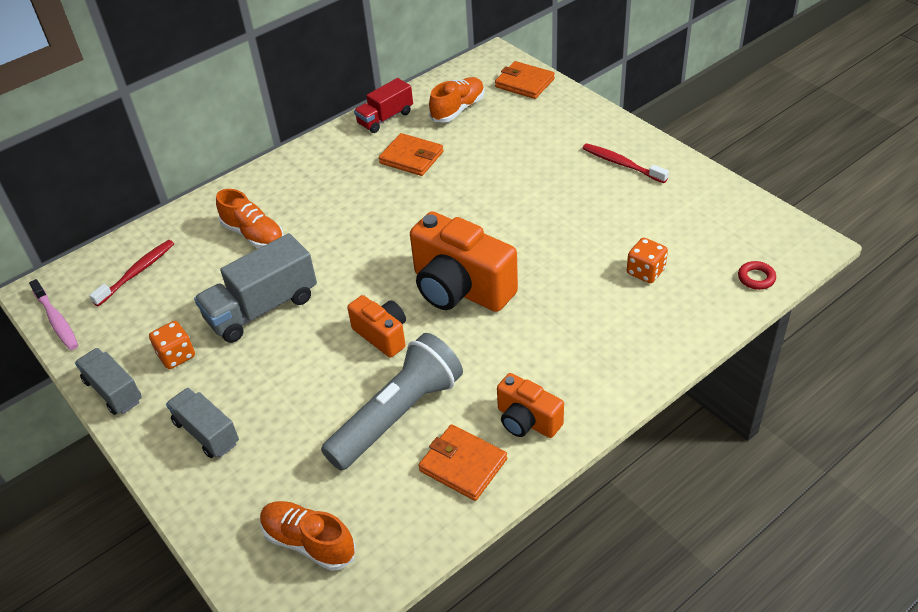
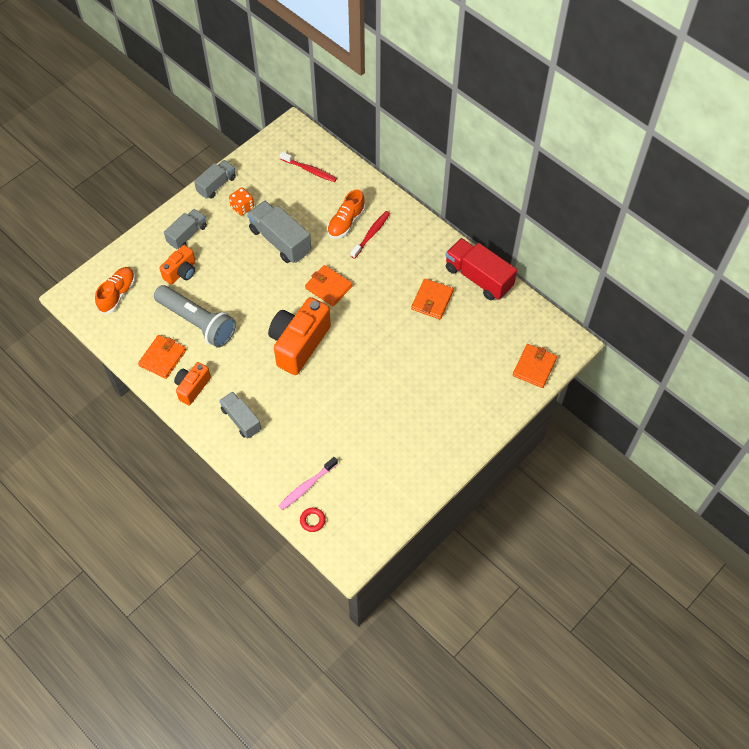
camera: 80 degrees right, 15 degrees up
pink toothbrush [29,279,78,350] -> pink toothbrush moved to [278,457,338,510]
orange camera [347,295,406,358] -> orange camera moved to [159,245,196,285]
red truck [354,78,413,133] -> red truck [445,238,517,300], size x1.58
orange shoe [429,77,485,123] -> none
red toothbrush [583,143,669,183] -> red toothbrush moved to [351,211,390,259]
orange dice [627,238,668,283] -> none
none -> grey truck [219,392,261,439]
none -> orange wallet [305,265,353,307]

